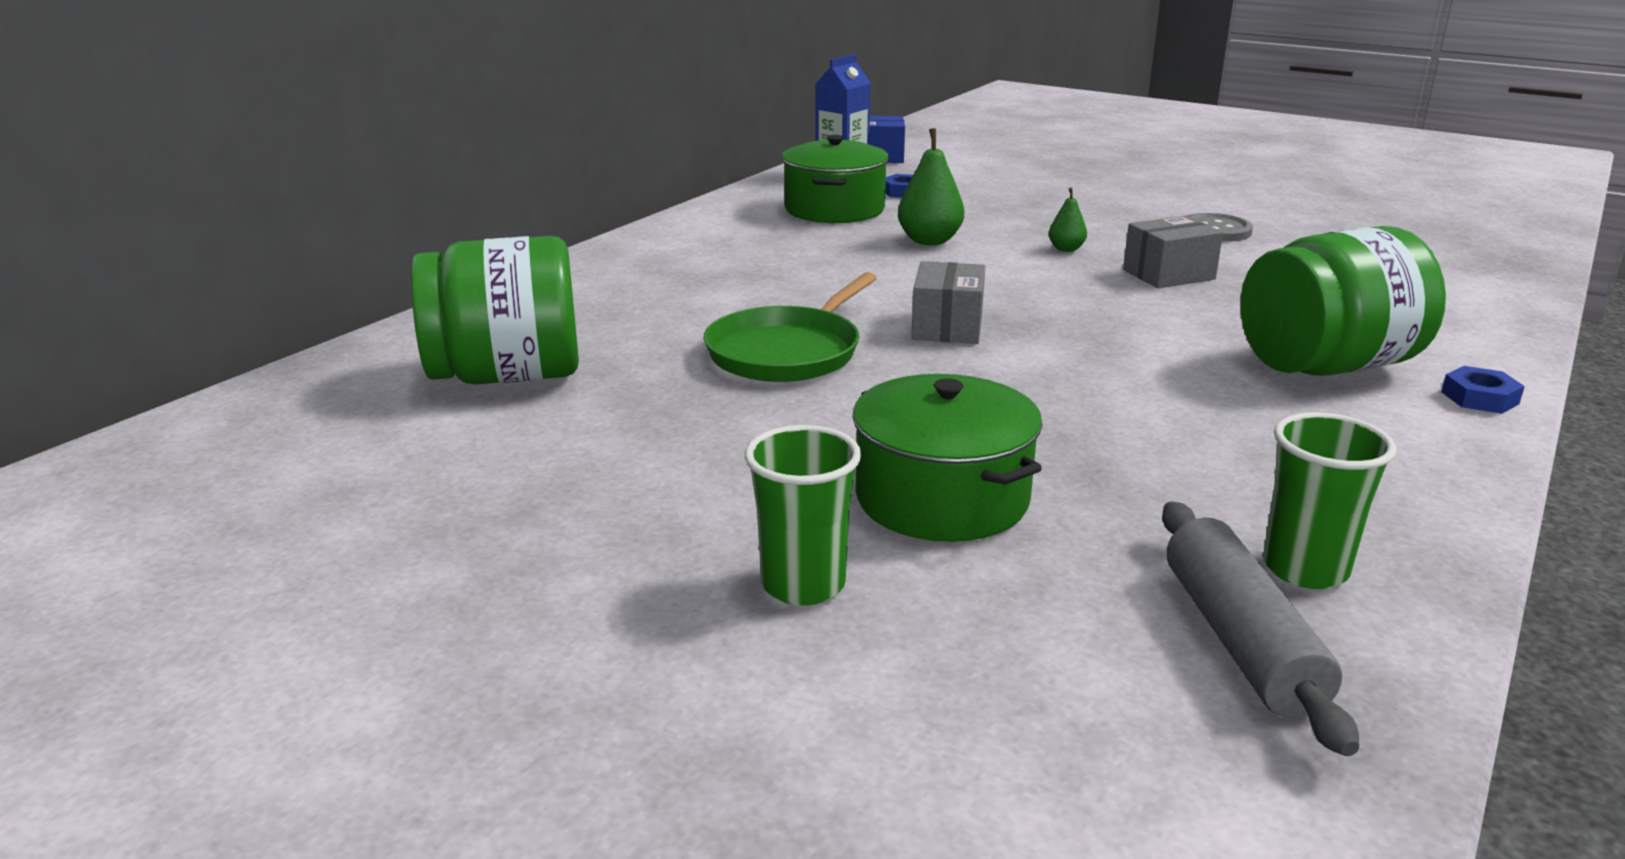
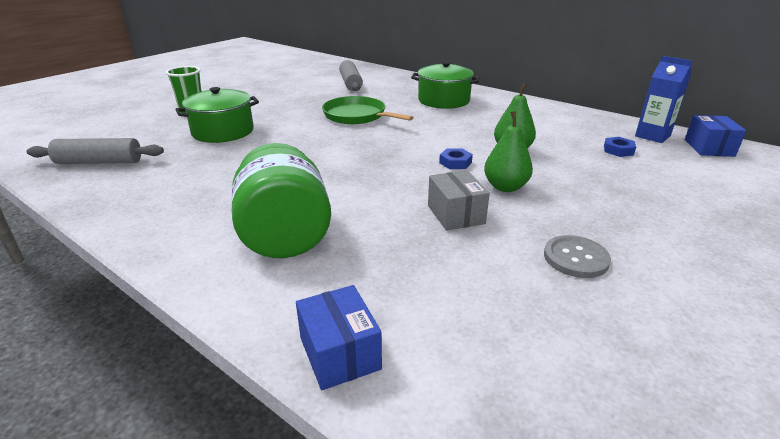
camera: 95 degrees right, 5 degrees up
green jar [411,236,579,385] -> grey rolling pin [339,60,363,91]
green pot [782,135,889,223] -> green pot moved to [411,61,480,109]
grey box [911,261,985,344] -> none
green pear [1049,187,1087,252] -> green pear [484,111,533,192], size x1.79
green cup [1263,412,1396,589] -> none
blue nut [1441,366,1525,414] -> blue nut moved to [439,148,473,169]
none -> blue box [296,285,382,390]

